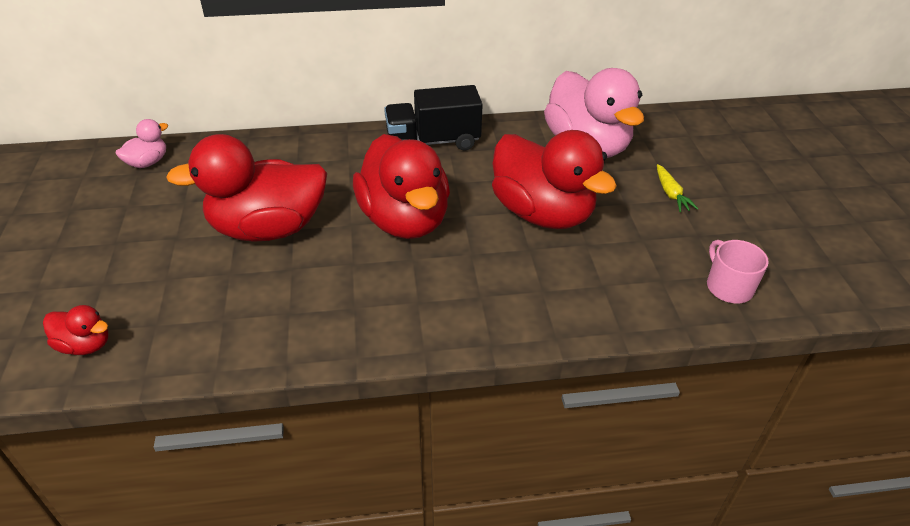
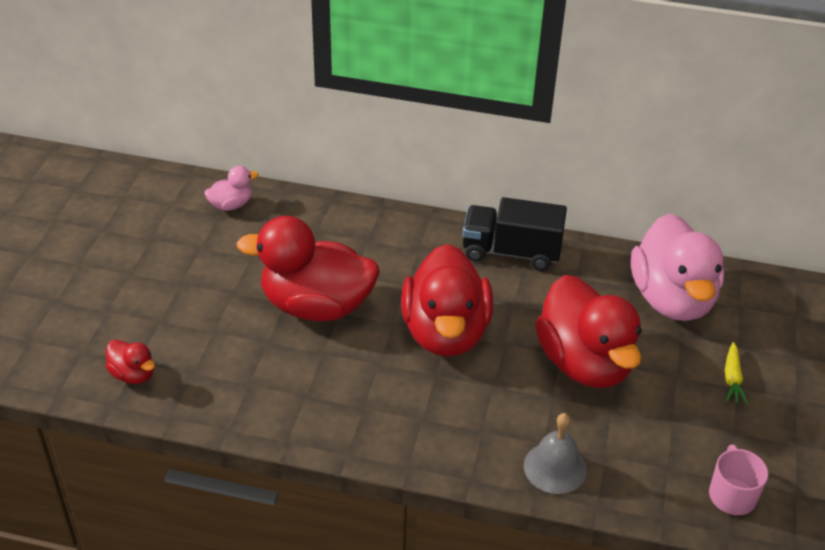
camera: 20 degrees right, 0 degrees up
none -> grey bell [524,413,587,494]

